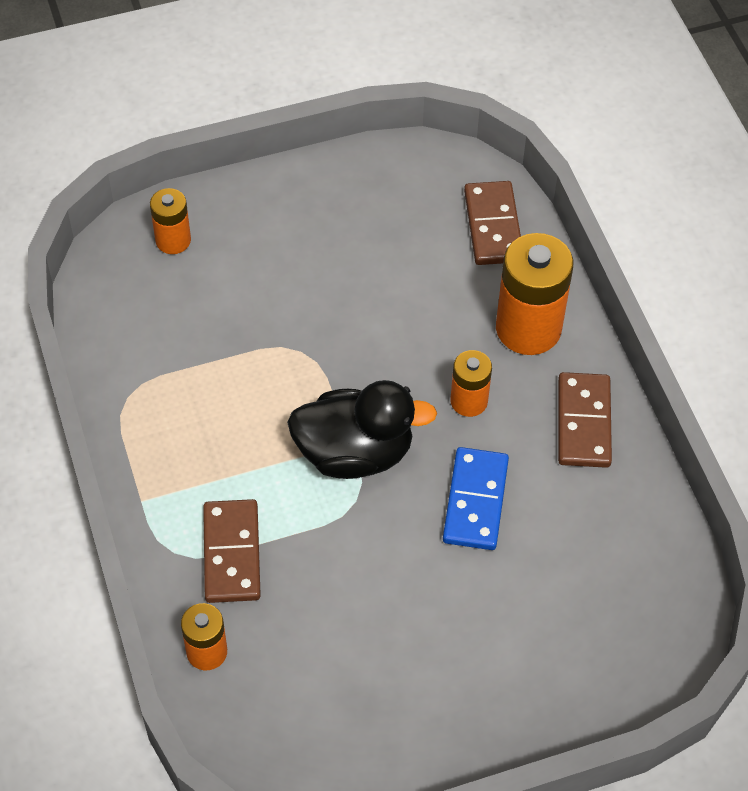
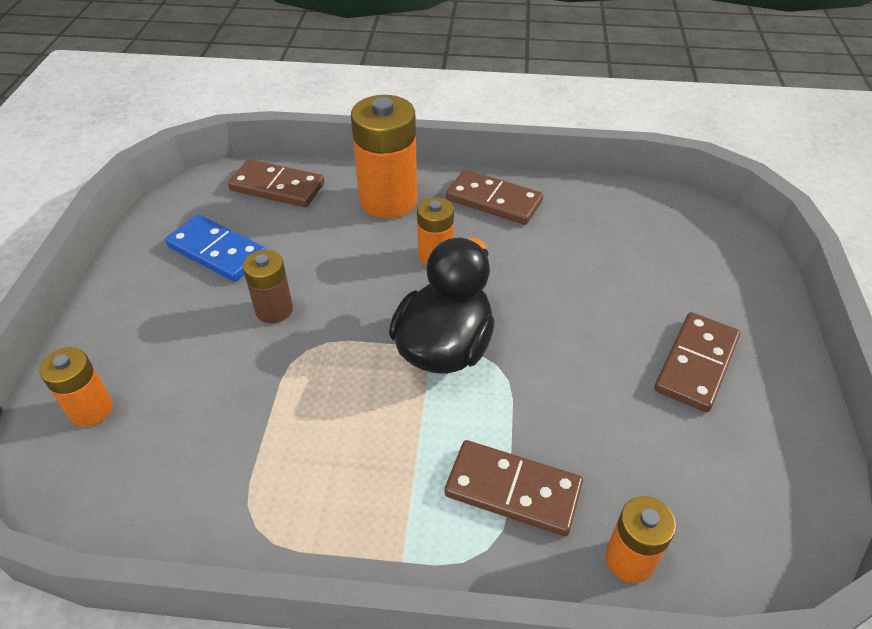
camera: 65 degrees left, 10 degrees down
blue domino [443,447,509,550] -> blue domino moved to [165,215,266,282]
none -> brown battery [243,250,293,323]
none -> brown domino [654,312,740,412]

